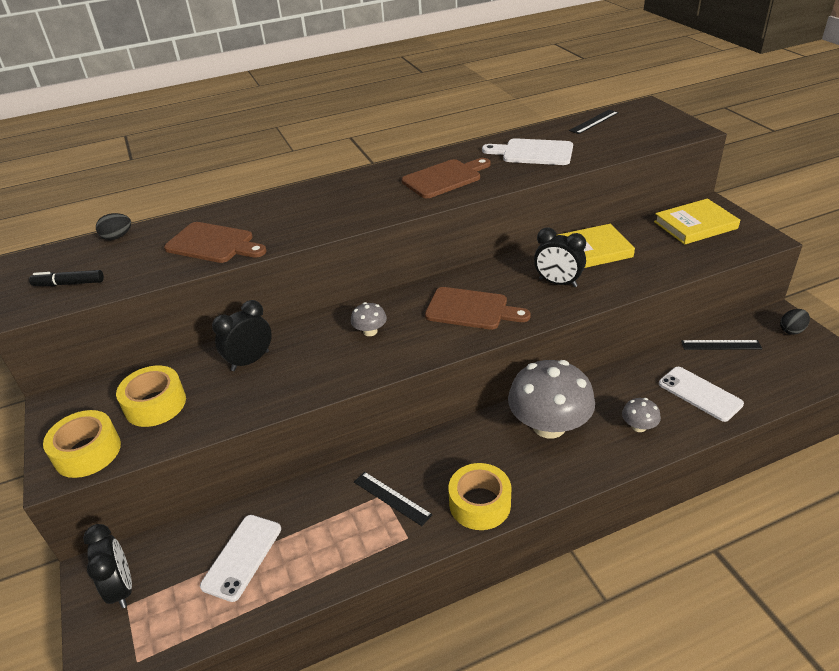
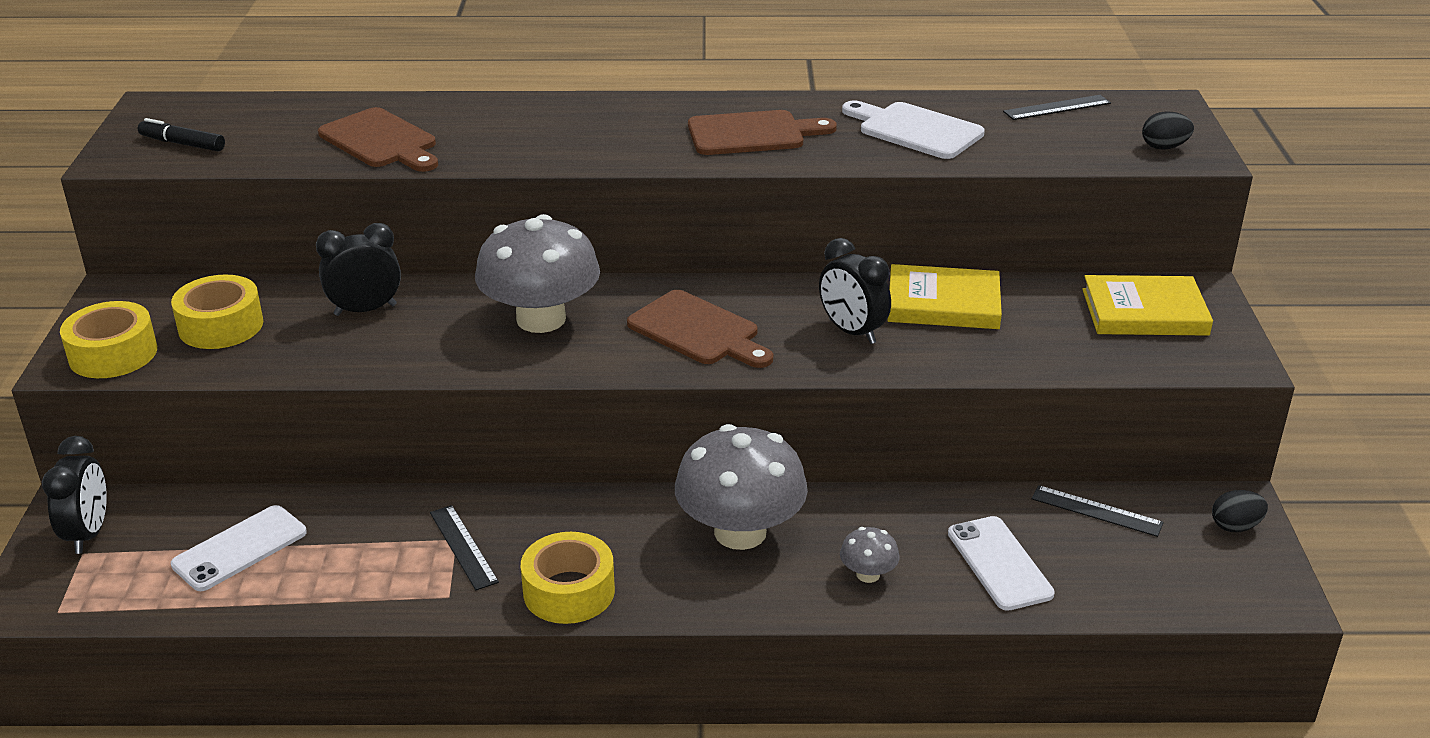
camera: 20 degrees right, 5 degrees down
black egg [96,213,131,240] -> black egg moved to [1142,111,1194,150]
grey mushroom [351,302,387,336] -> grey mushroom [475,214,600,333], size x2.29

